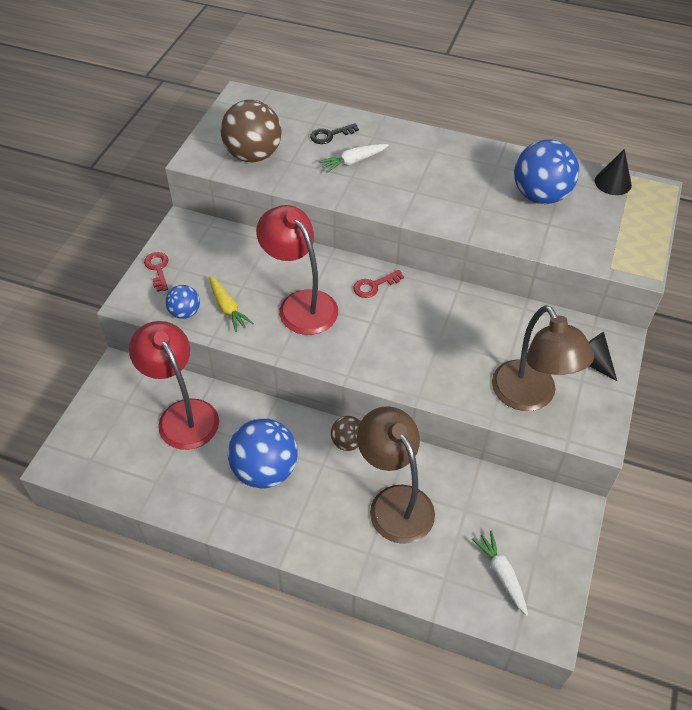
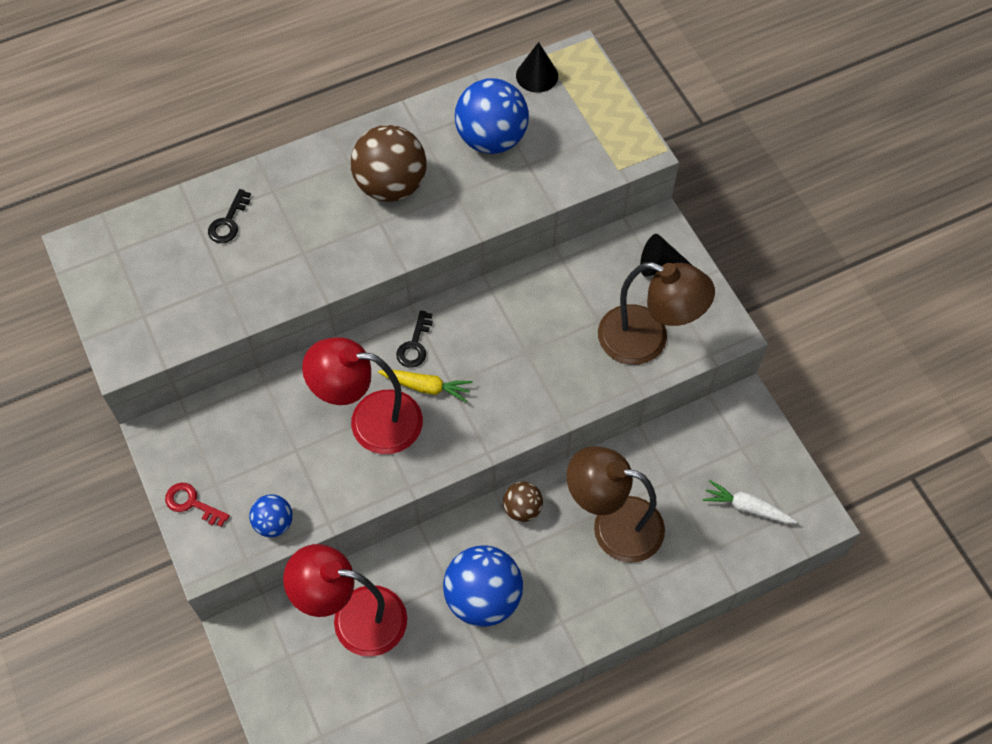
camera: 45 degrees left, 10 degrees up
yellow carrot [209,276,254,332] -> yellow carrot moved to [378,370,473,402]
brown ball [220,100,282,162] -> brown ball moved to [351,125,427,202]
white carrot [318,144,388,173] -> none
red key [354,270,404,298] -> black key [396,310,433,368]

